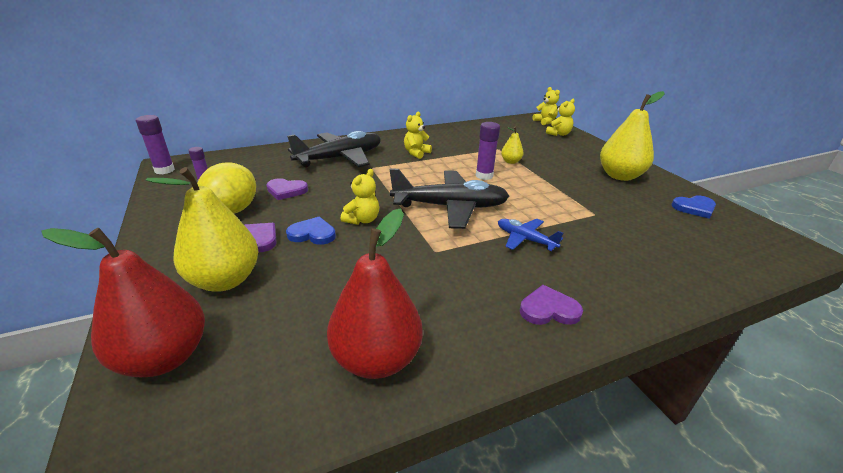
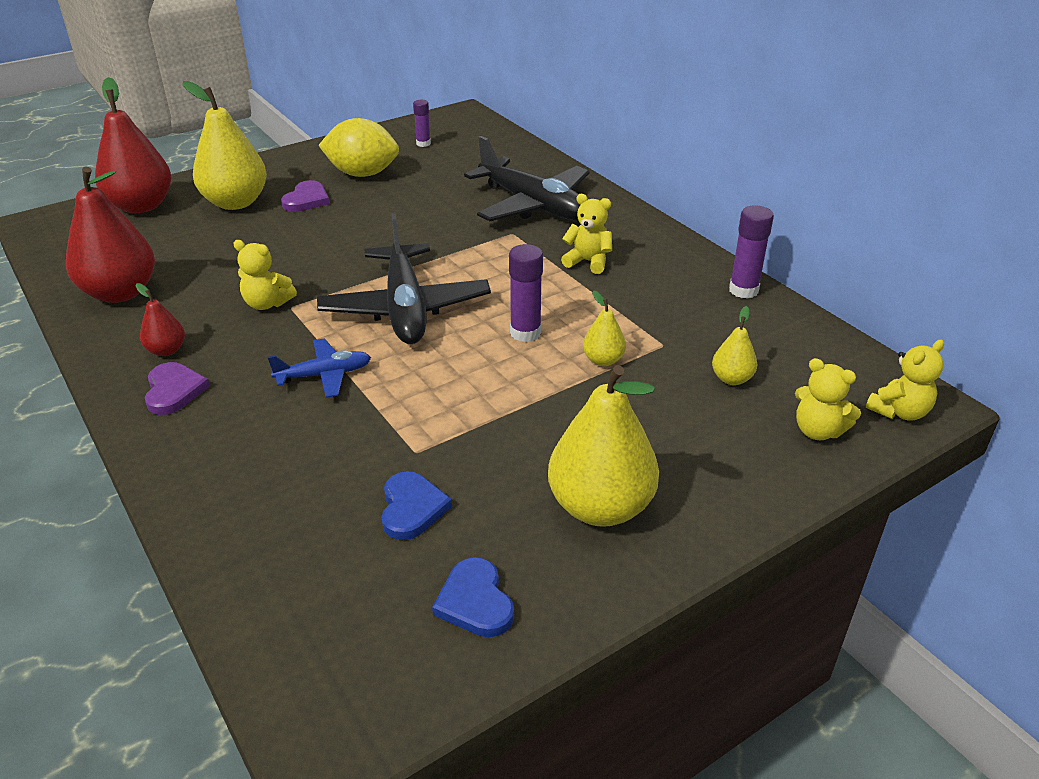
camera: 80 degrees right, 5 degrees up
purple glue stick [136,115,175,174] -> purple glue stick moved to [729,205,774,299]
purple heart [266,178,308,200] -> none
blue heart [286,217,336,245] -> blue heart moved to [382,471,452,540]
yellow teddy bear [341,169,379,225] -> yellow teddy bear moved to [233,240,297,310]
blue plane [498,219,563,251] -> blue plane turned 45 degrees clockwise [268,338,371,398]
none -> red pear [136,283,185,356]
none -> yellow pear [712,306,757,385]

